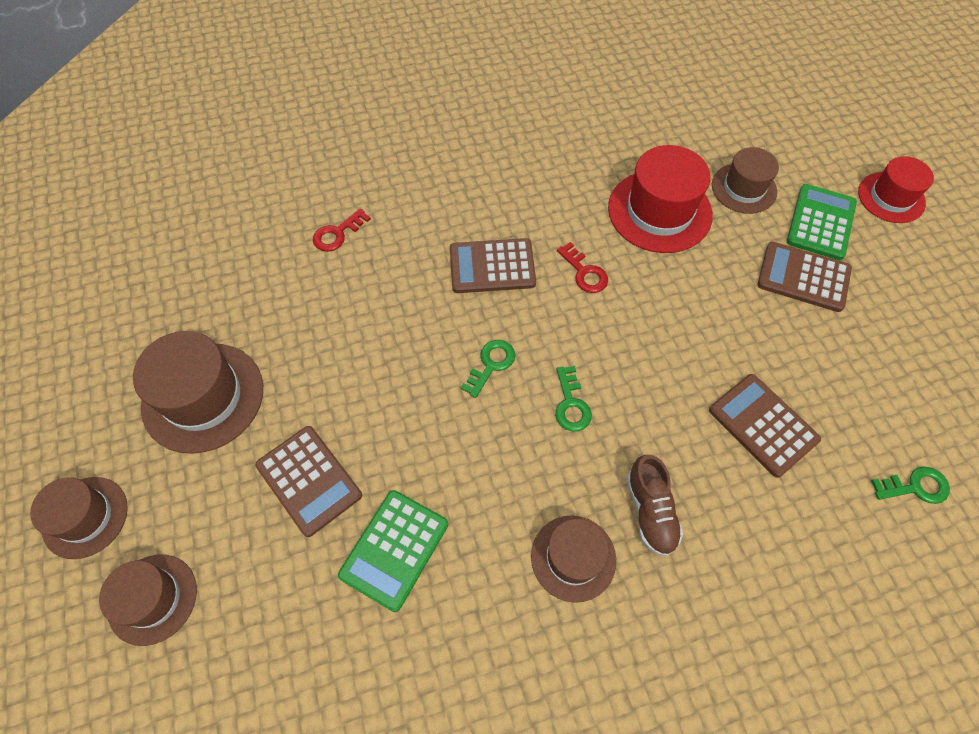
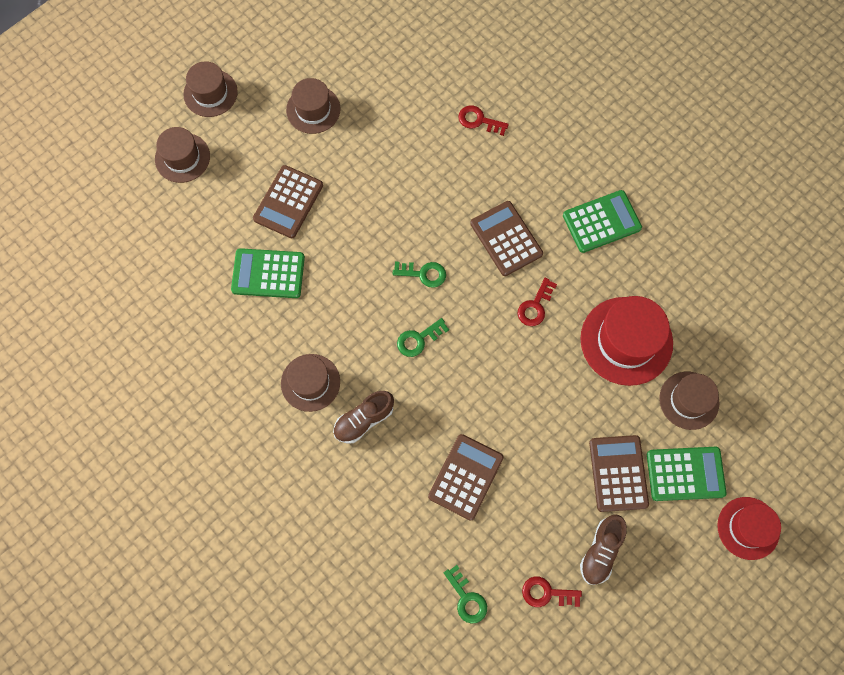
camera: 65 degrees right, 10 degrees up
brown hat [133,331,263,454] -> brown hat [286,78,341,134], size x0.63
none -> red key [522,576,582,607]
none -> green calculator [563,190,642,253]
none -> brown shoe [580,514,627,585]

